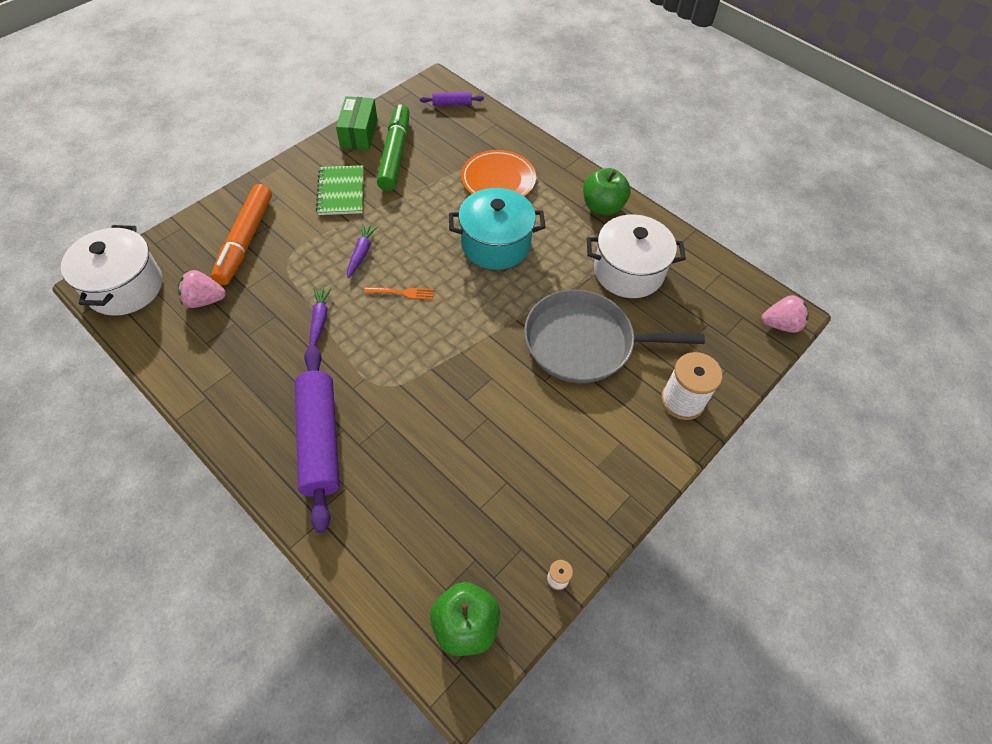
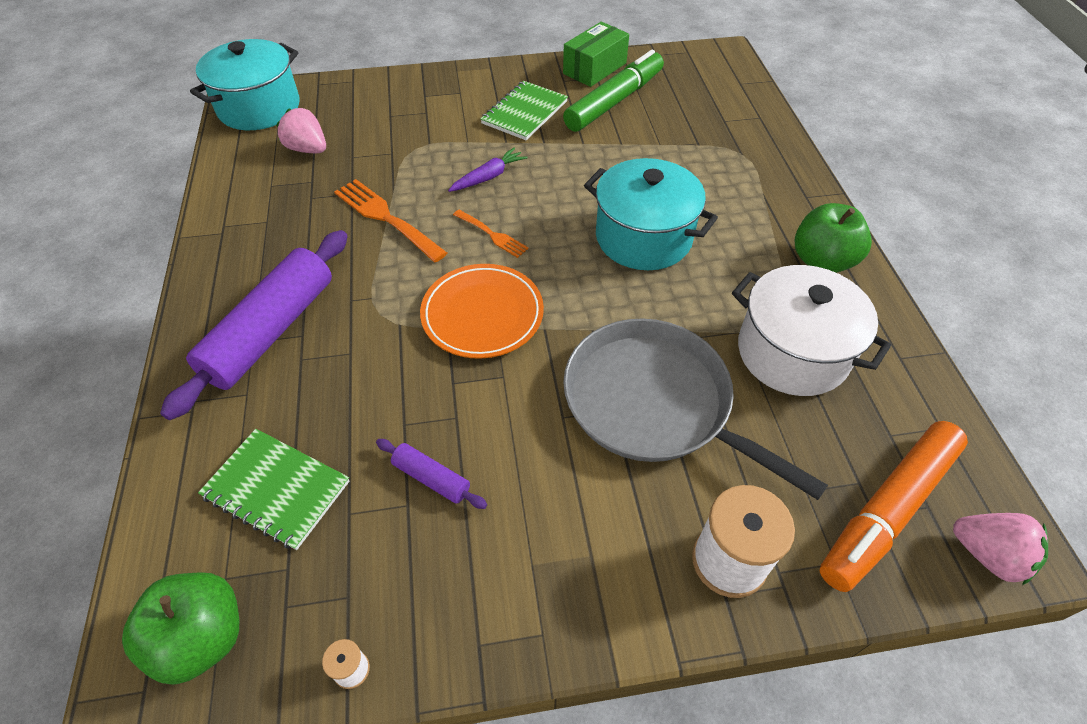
camera: 40 degrees right, 5 degrees down
white pot [61,225,162,316] -> turquoise pot [190,39,299,130]
orange marker [211,184,272,285] -> orange marker moved to [819,421,968,592]
purple carrot [309,287,332,346] -> orange fork [334,179,447,262]
purple rolling pin [420,92,484,106] -> purple rolling pin moved to [376,439,487,509]
orange plate [461,150,536,197] -> orange plate moved to [420,264,544,359]
none -> green notebook [198,429,350,550]

